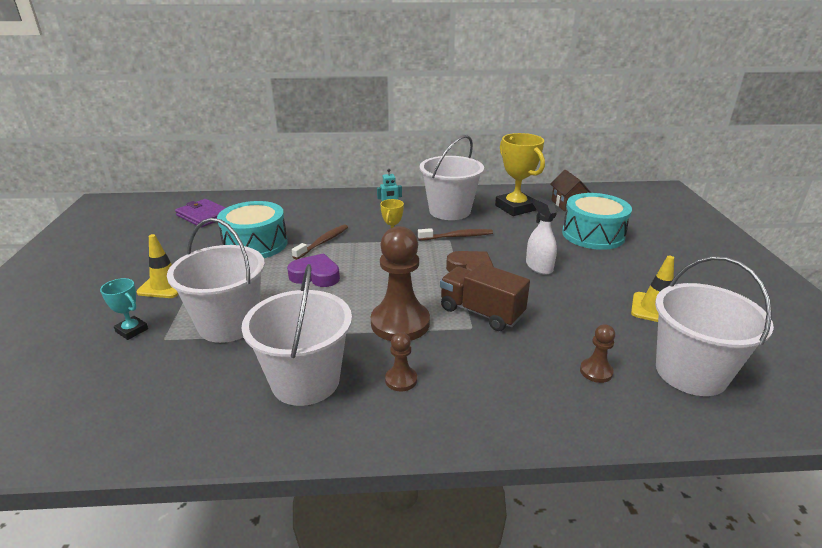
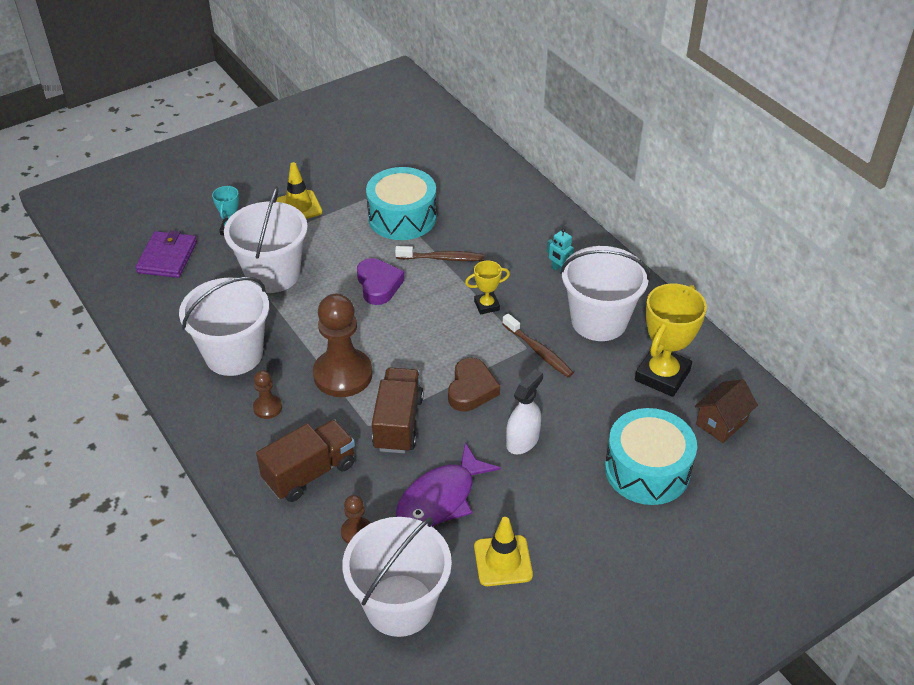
camera: 60 degrees right, 15 degrees up
purple wallet [175,199,226,228] -> purple wallet moved to [135,230,197,278]
none -> brown truck [256,419,355,502]
none -> purple fish [396,443,501,527]

